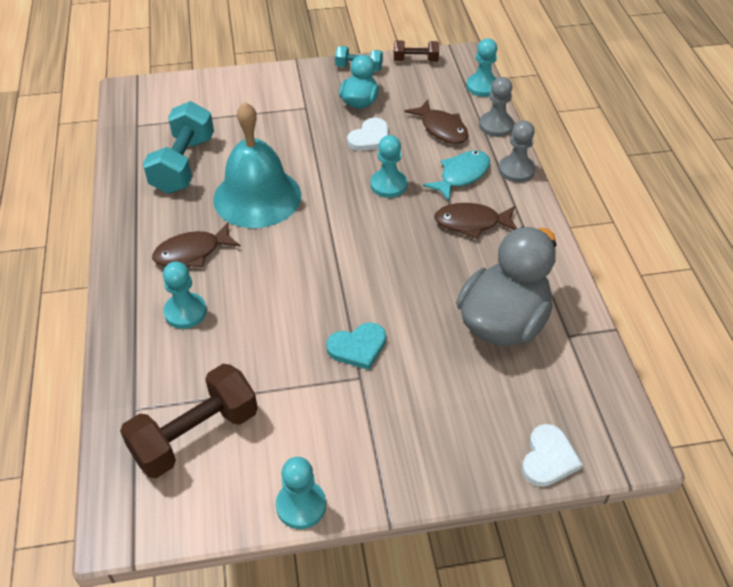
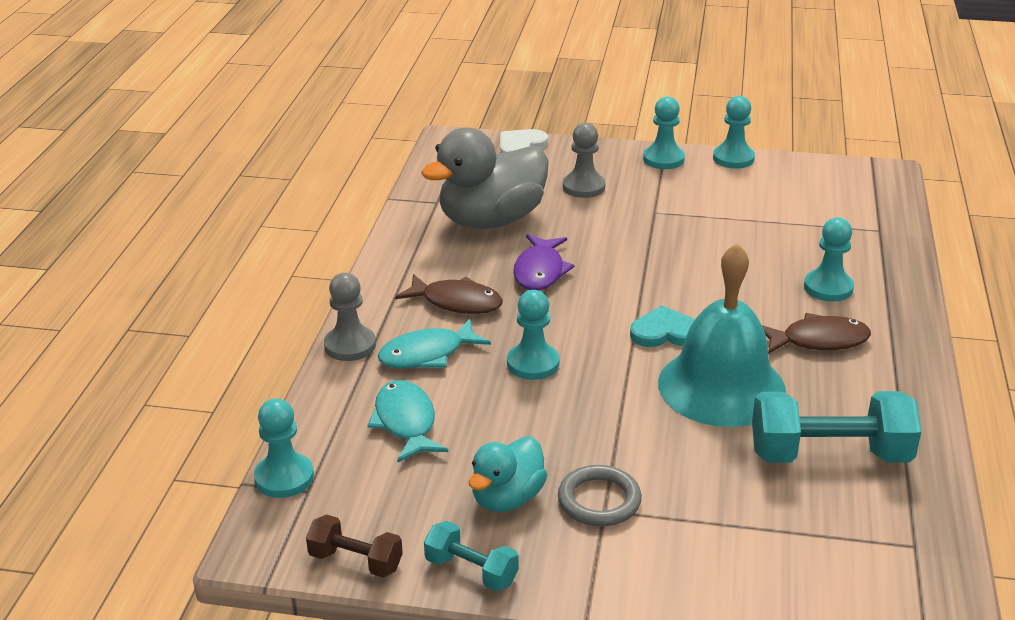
camera: 160 degrees left, 15 degrees down
brown dumbbell [120,364,258,478] -> none
turquoise dumbbell [143,101,214,194] -> turquoise dumbbell turned 60 degrees clockwise [752,391,921,463]
turquoise heart [326,322,386,370] -> turquoise heart moved to [630,305,695,347]
white heart [347,118,389,151] -> none
brown fish [404,100,469,144] -> turquoise fish [367,380,448,463]
grey pawn [479,77,514,137] -> grey pawn moved to [563,123,605,198]
none -> purple fish [513,234,575,290]
none -> grey ring [558,465,642,526]
none -> turquoise pawn [643,96,685,169]

